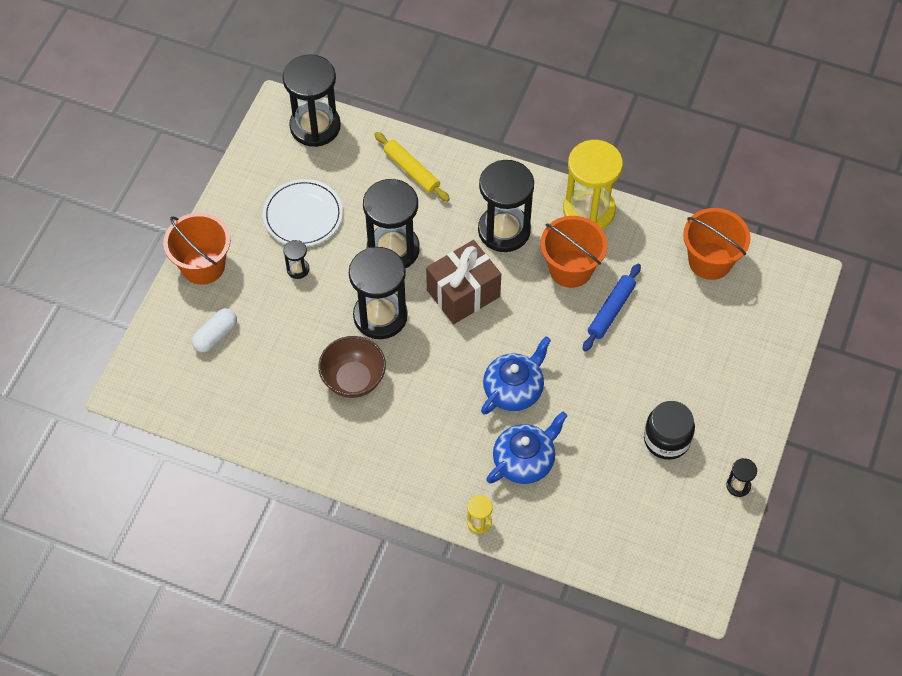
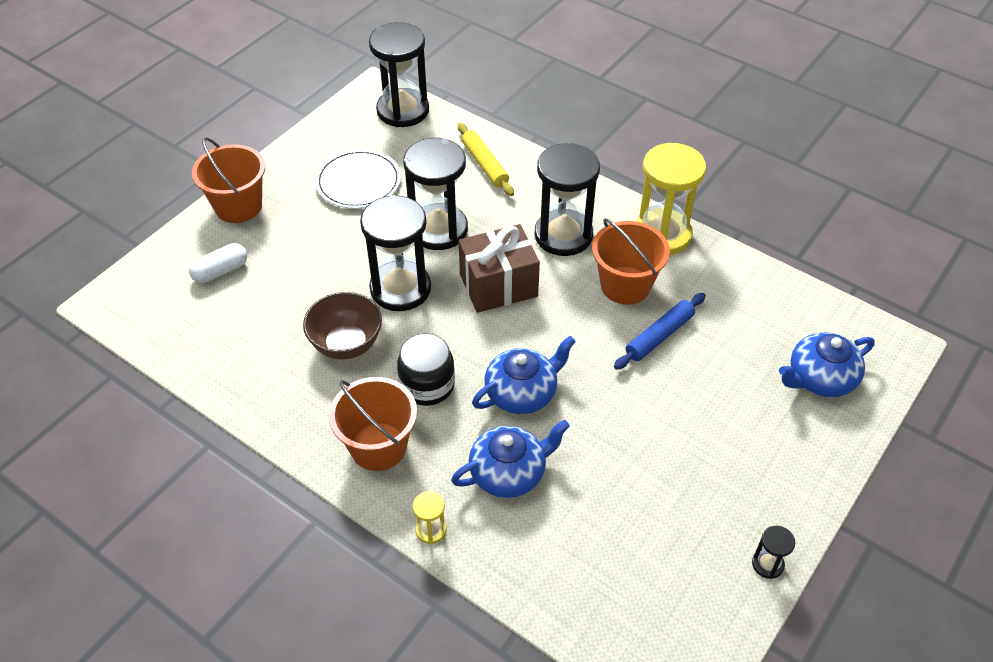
camera: 15 degrees right, 10 degrees down
black hourglass [283,240,309,279] -> none
black jar [644,401,695,460] -> black jar moved to [397,334,455,406]
orange bucket [683,208,751,280] -> orange bucket moved to [329,377,417,471]
none -> blue teapot [779,332,875,397]

